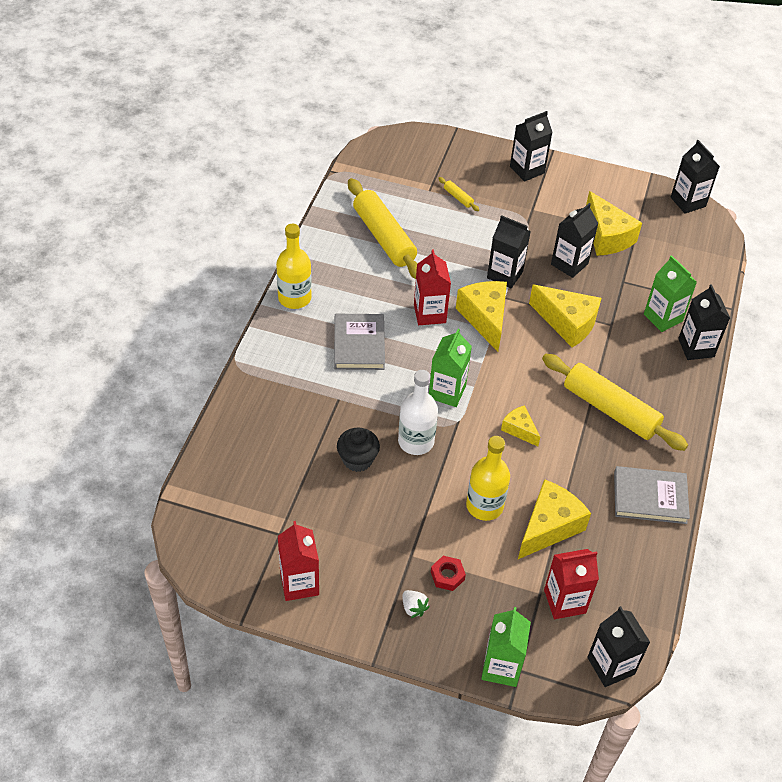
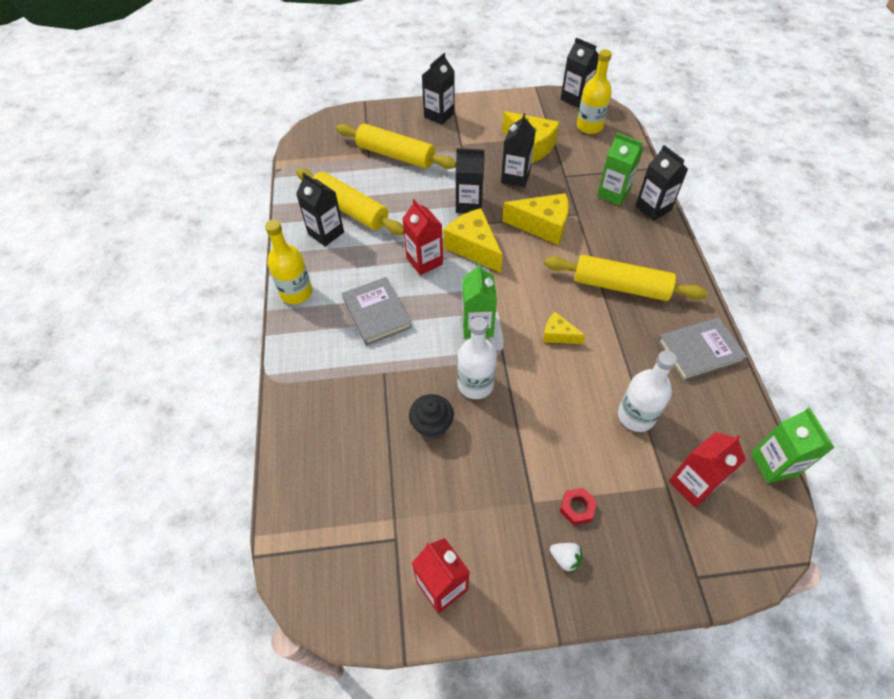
camera: 20 degrees left, 5 degrees up
yellow rolling pin [438,177,479,211] -> yellow rolling pin [336,124,456,169], size x2.49
yellow bottle [466,436,510,521] -> yellow bottle moved to [577,49,612,134]
green carton [481,607,531,687] -> green carton moved to [751,407,834,483]
yellow cheese [518,479,591,559] -> white bottle [618,350,677,432]
black carton [587,606,650,687] -> black carton moved to [296,172,344,246]

